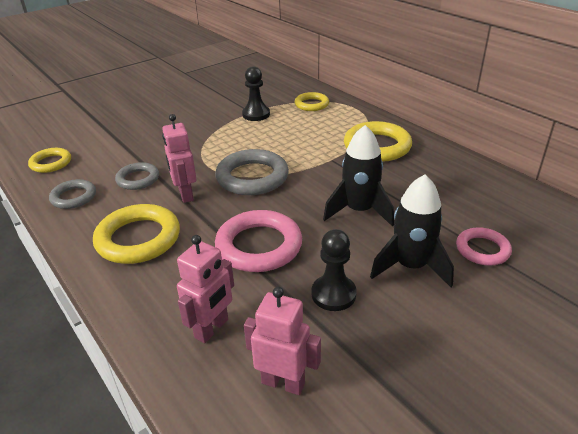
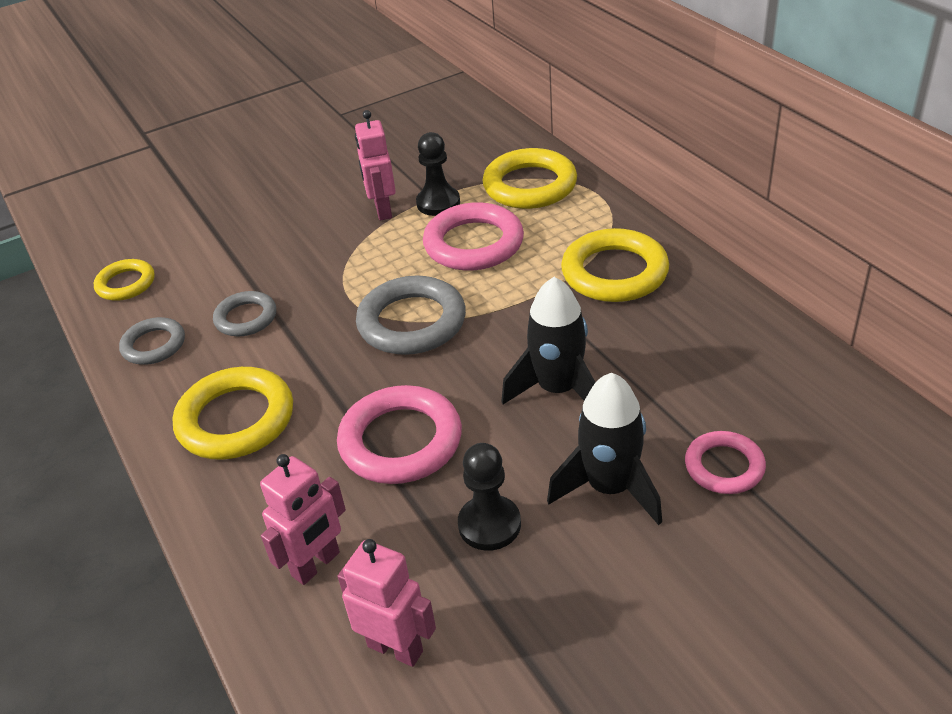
camera: 10 degrees right, 5 degrees up
pink robot [162,114,196,203] -> pink robot moved to [355,110,396,221]
yellow ring [295,92,329,111] -> yellow ring [483,148,577,209], size x1.69
none -> pink ring [423,202,524,271]

